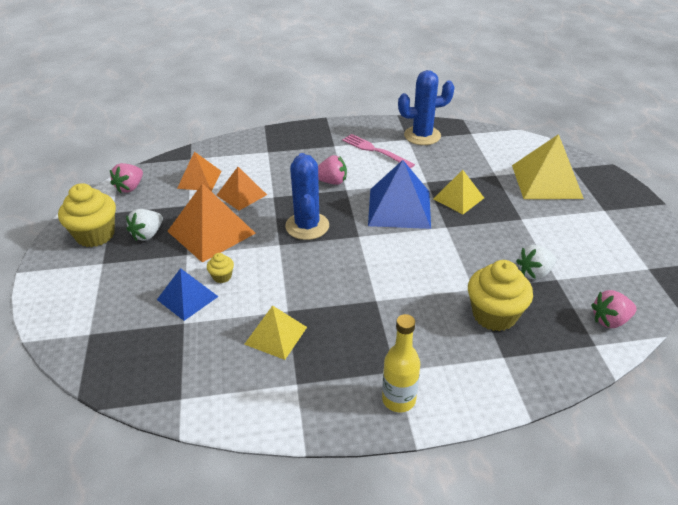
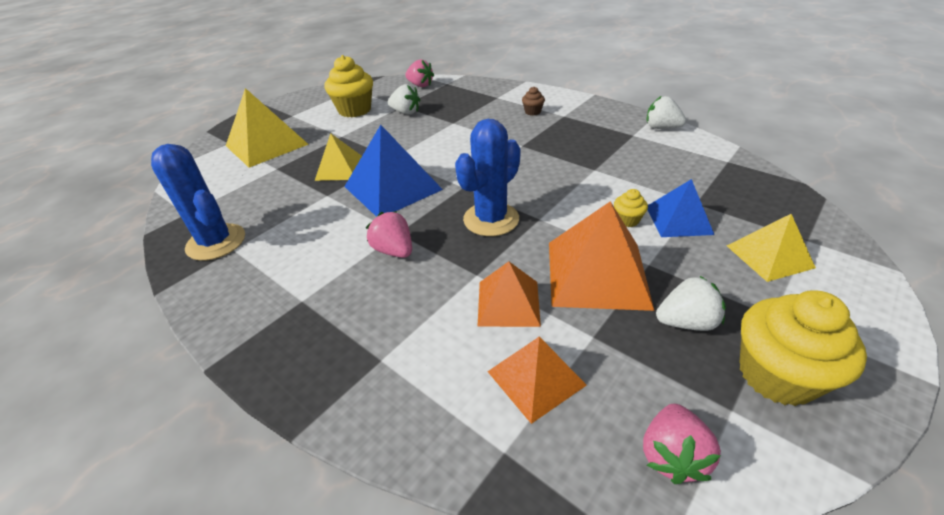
camera: 130 degrees left, 0 degrees up
pink strawberry [110,163,143,193] -> pink strawberry turned 120 degrees clockwise [643,404,721,484]
yellow pyramid [244,305,307,360] -> yellow pyramid moved to [727,214,816,282]
pink fork [342,134,415,168] -> none
yellow bottle [382,314,420,412] -> none
yellow cupcake [468,260,533,331] -> yellow cupcake moved to [325,55,373,117]
none -> brown cupcake [522,87,545,116]
none -> white strawberry [647,96,686,129]

